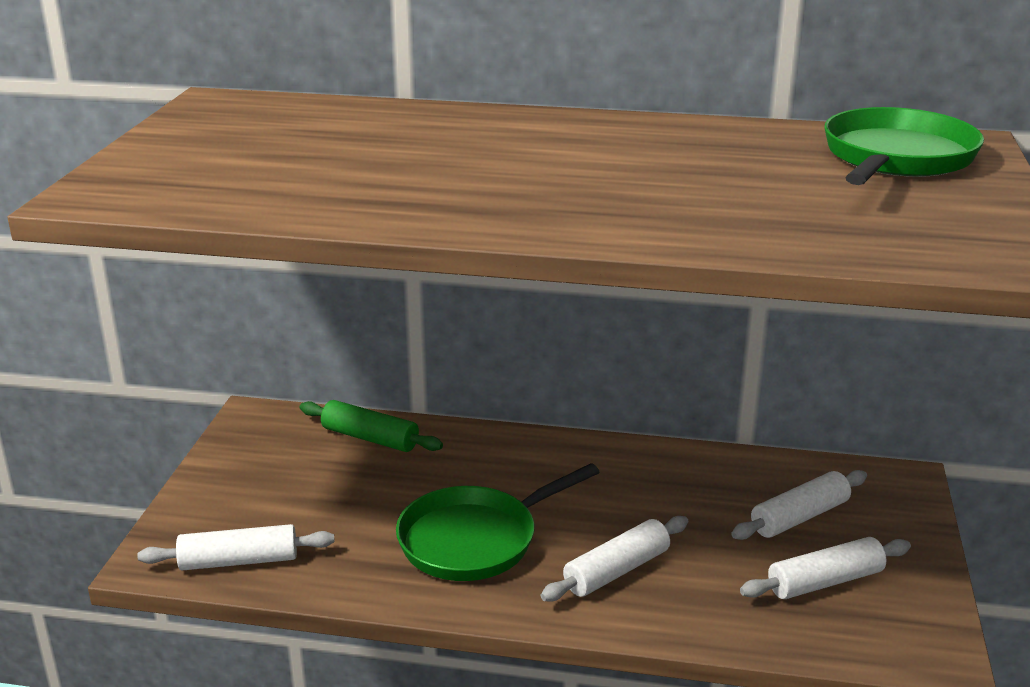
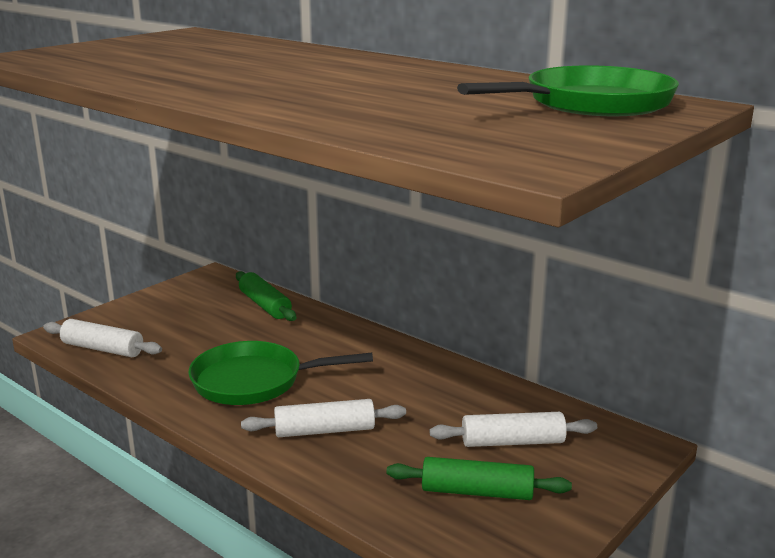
camera: 30 degrees right, 5 degrees down
white rolling pin [740,537,911,599] -> green rolling pin [386,457,572,500]

